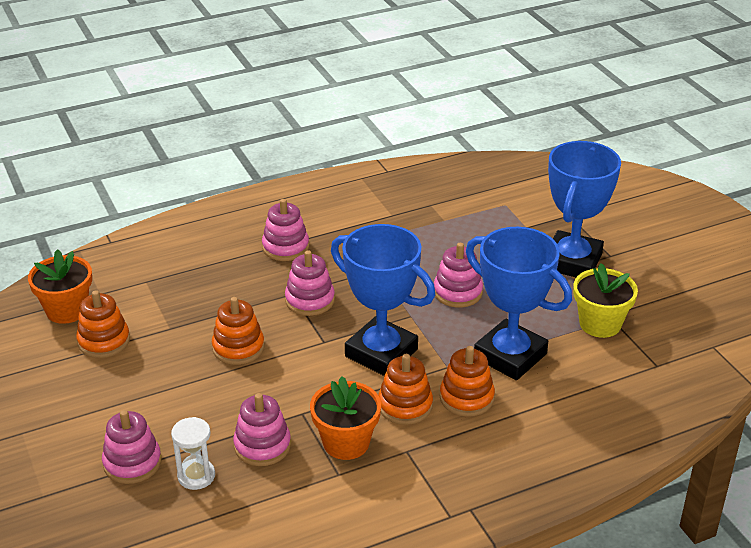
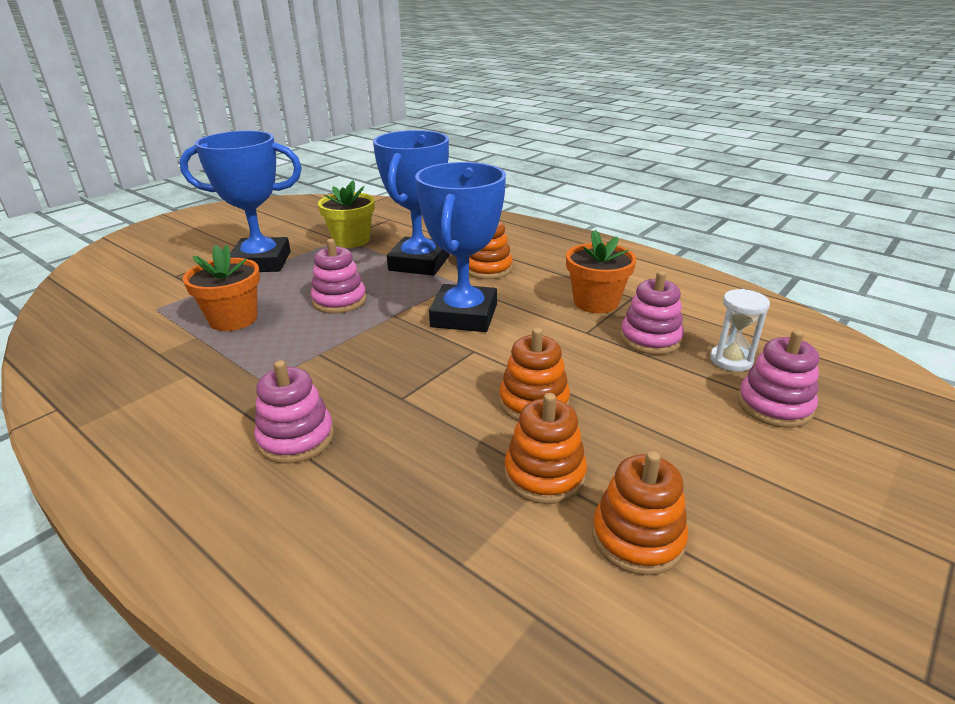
camera: 115 degrees left, 5 degrees down
orange flower pot [28,249,92,324] -> orange flower pot moved to [183,245,260,331]
pink stacking toy [285,250,335,316] -> none
orange stacking toy [378,354,433,425] -> orange stacking toy moved to [504,393,587,504]

